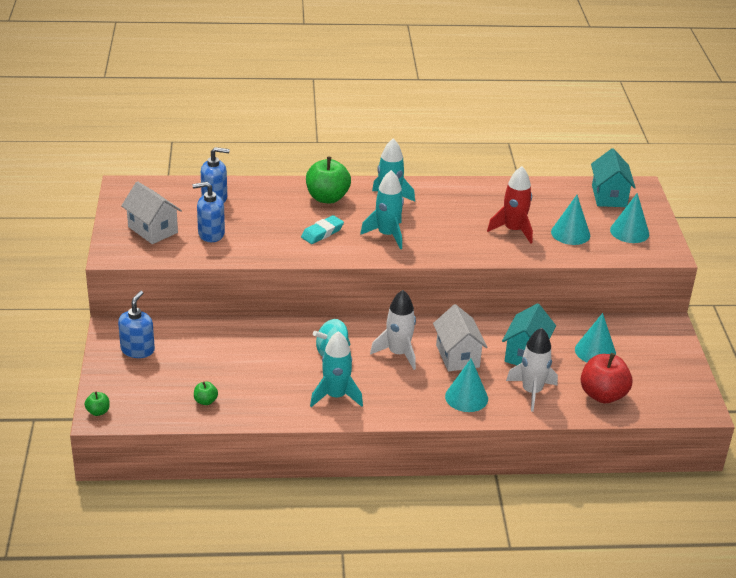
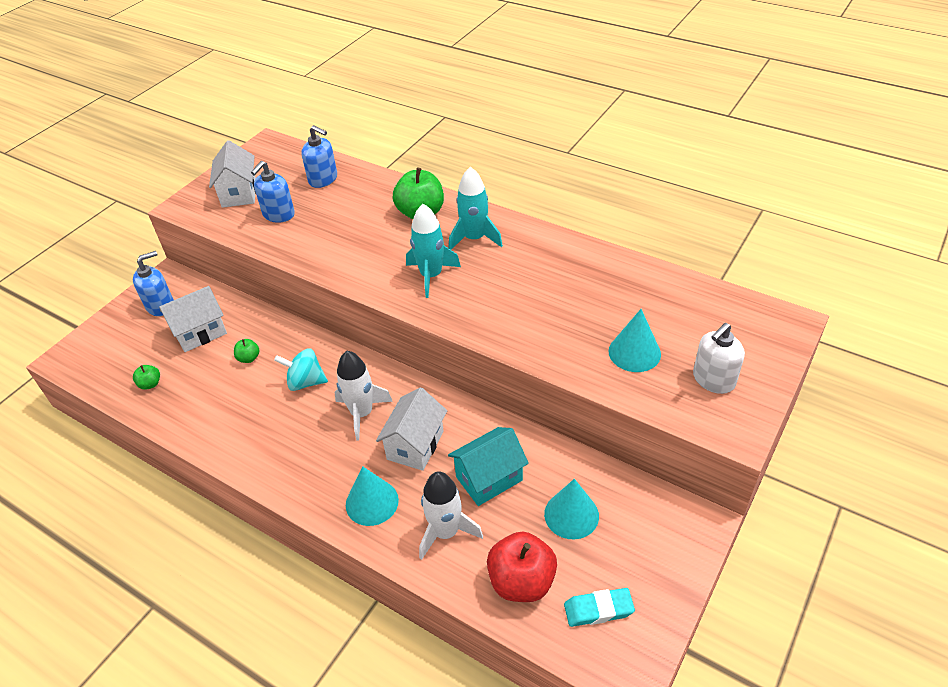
camera: 40 degrees right, 10 degrees up
green apple [85,392,110,416] -> green apple moved to [234,339,260,363]
blue soap dispenser [192,182,225,242] -> blue soap dispenser turned 90 degrees counterclockwise [251,161,295,223]
turquoise eraser [301,215,344,244] -> turquoise eraser moved to [564,588,635,627]
turquoise rocket [310,331,363,407] -> none
red rocket [487,166,533,244] -> none
turquoise house [591,148,636,207] -> none
turquoise cone [610,193,649,243] -> white soap dispenser [693,323,745,394]
none -> white house [159,286,227,352]

